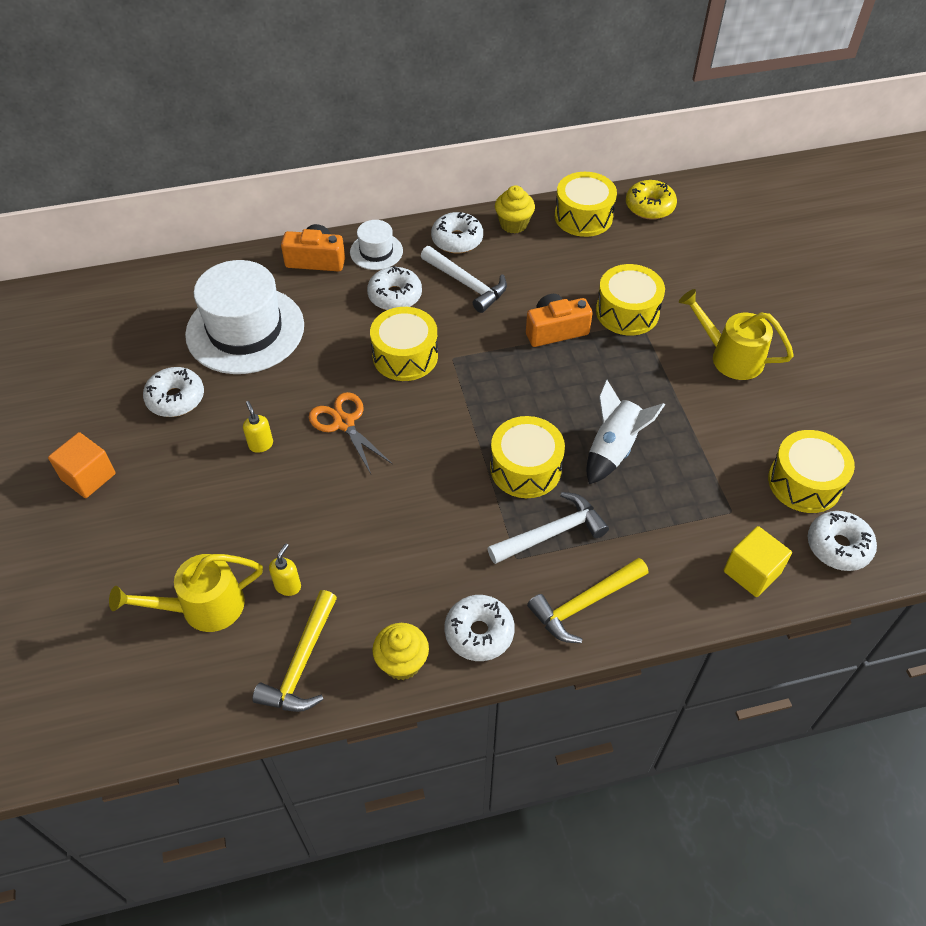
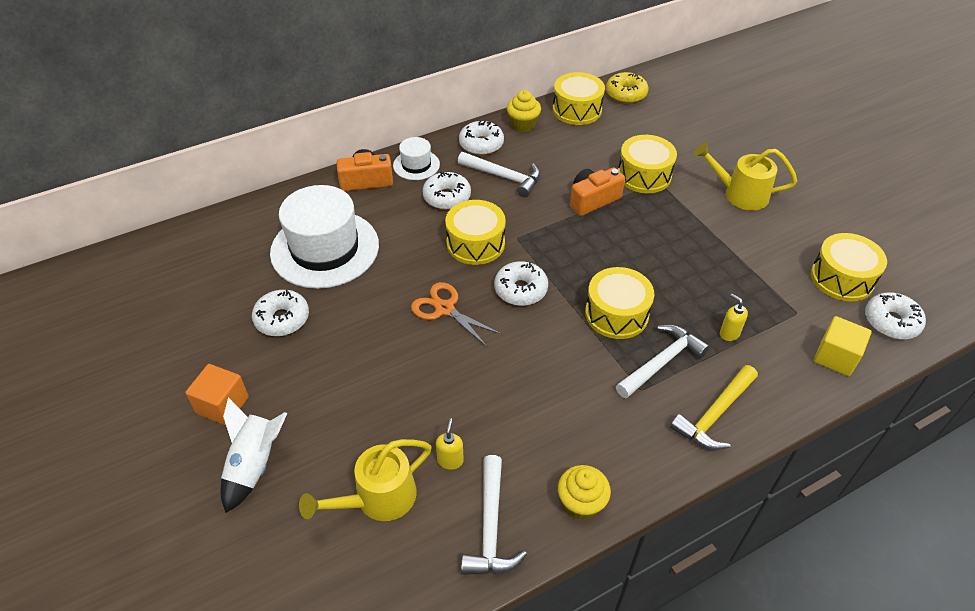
camera: 15 degrees left, 5 degrees down
yellow soap dispenser [243,401,273,453] -> yellow soap dispenser moved to [720,294,748,341]
yellow hammer [252,590,337,712] -> white hammer [461,455,527,575]
white donut [444,595,515,661] -> white donut moved to [494,261,548,306]
white rocket [587,380,665,484] -> white rocket moved to [221,397,287,513]

